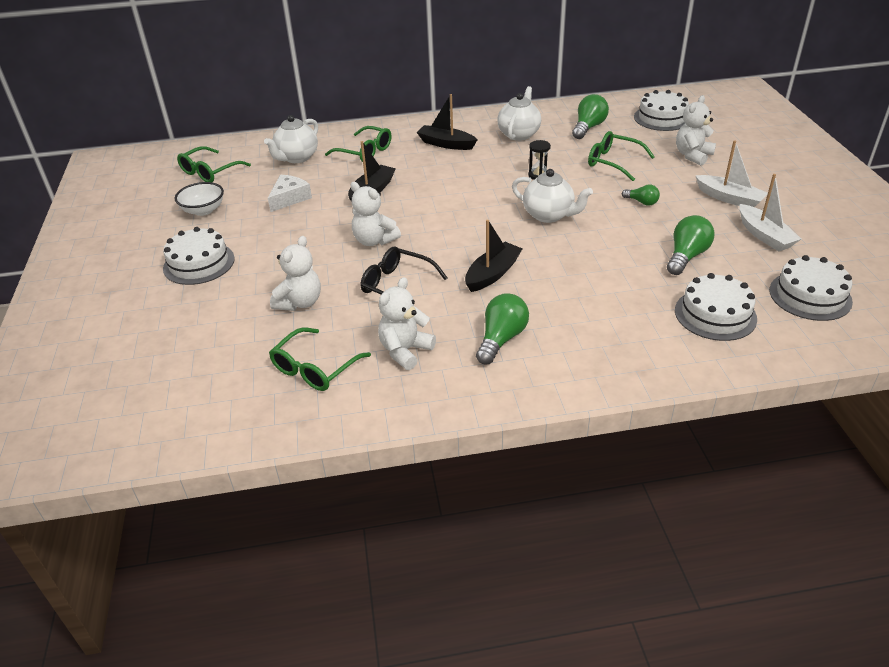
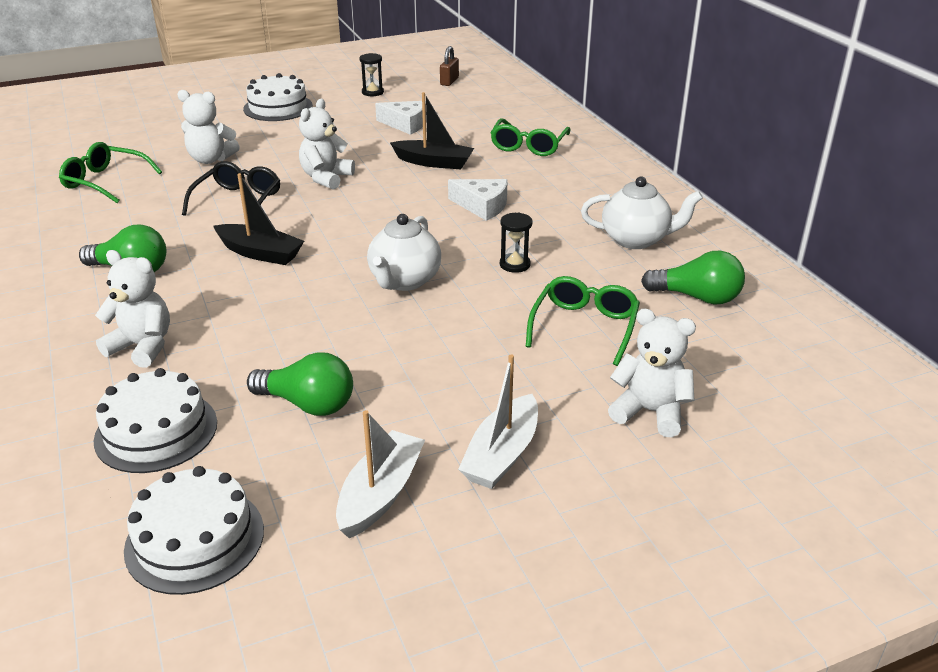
camera: 75 degrees right, 5 degrees down
white bowl [175,182,224,216] -> black hourglass [359,53,384,96]
green glasses [177,146,251,182] -> brown padlock [440,46,459,86]
white teapot [264,115,318,163] -> none
white teddy bear [378,277,436,370] -> white teddy bear moved to [95,250,170,368]
black boat [417,94,478,150] -> none
green light bulb [622,184,660,206] -> none
white cake [634,90,689,131] -> none
white boat [739,174,801,251] -> white boat turned 150 degrees clockwise [336,410,425,538]
none -> white cheese [448,179,508,221]

